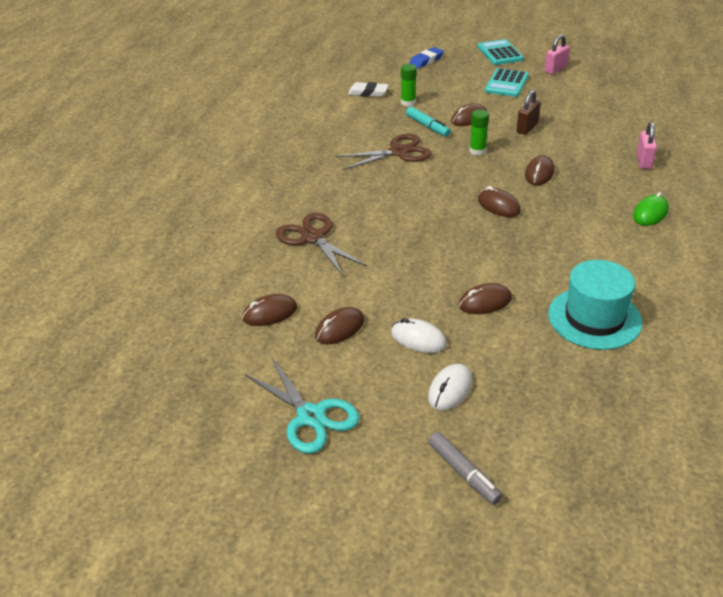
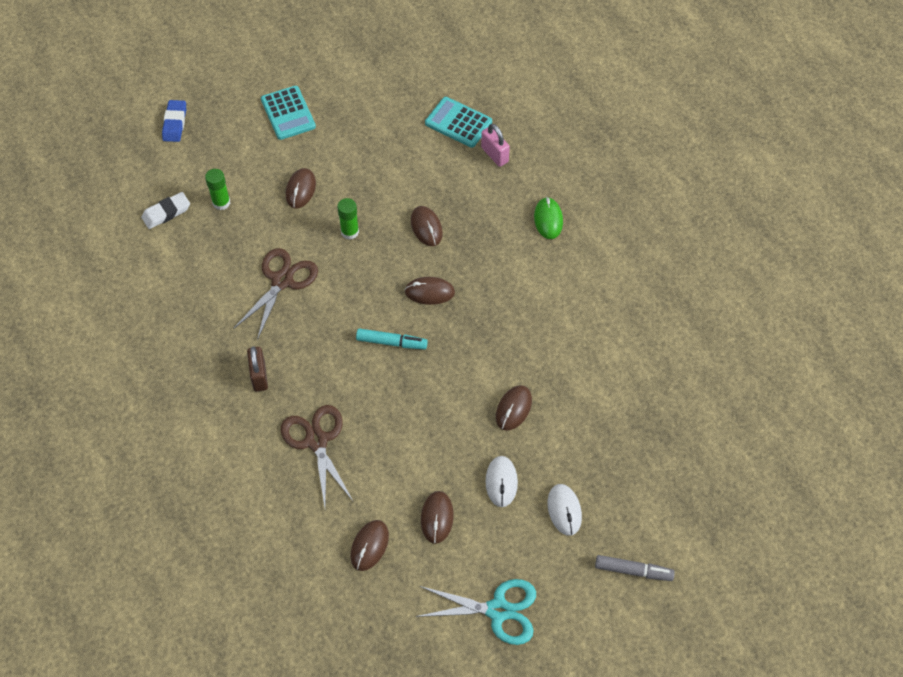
camera: 45 degrees left, 20 degrees up
brown scissors [276,213,367,277] -> brown scissors turned 60 degrees clockwise [281,405,353,507]
white mouse [391,318,447,353] -> white mouse turned 75 degrees counterclockwise [485,456,518,507]
turquoise marker [406,107,451,137] -> turquoise marker moved to [356,328,428,349]
turquoise calculator [478,39,524,65] -> turquoise calculator moved to [425,97,492,148]
brown padlock [517,90,541,135] -> brown padlock moved to [247,346,268,392]
pink padlock [545,34,570,74] -> none
turquoise hat [548,260,642,350] -> none

